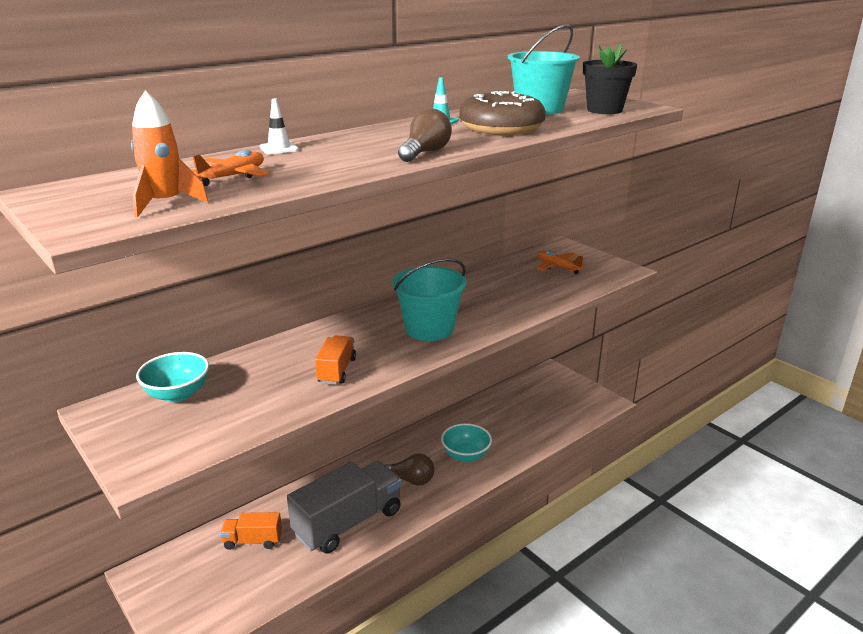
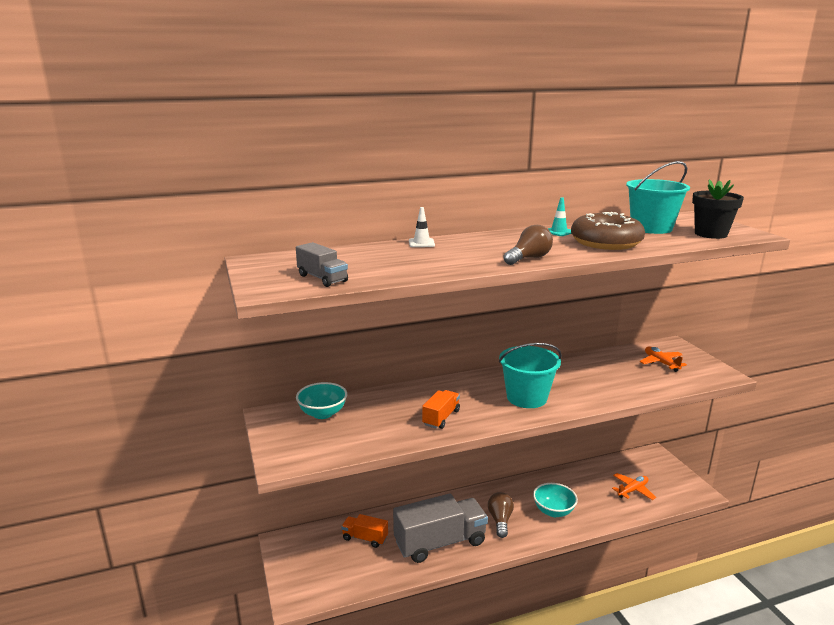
camera: 20 degrees right, 5 degrees down
orange rocket [131,90,209,218] -> grey truck [296,242,348,287]
orange plane [191,150,269,186] -> orange plane moved to [612,473,656,500]
brown light bulb [385,453,434,486] -> brown light bulb turned 120 degrees counterclockwise [488,492,514,538]

